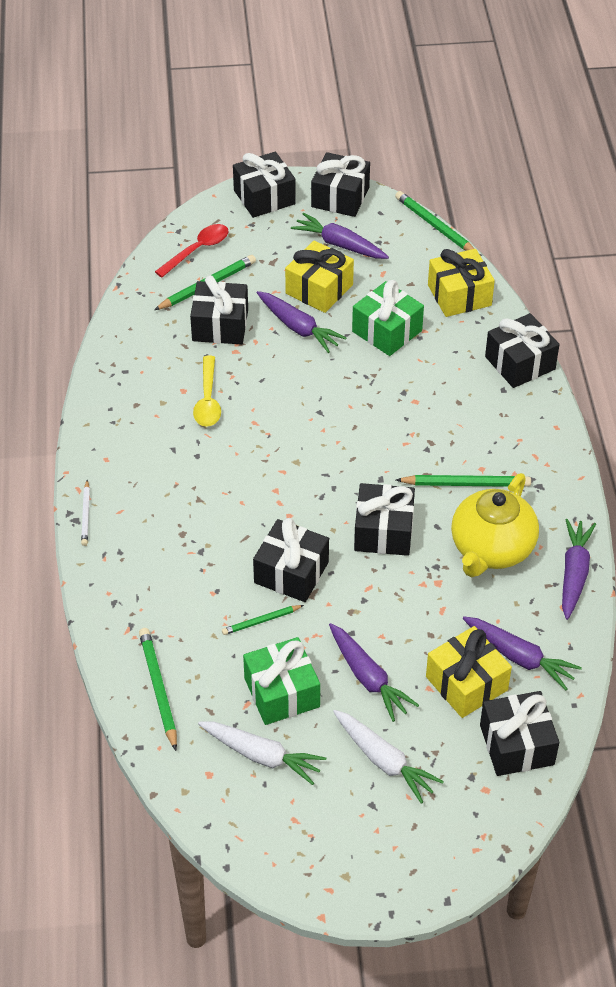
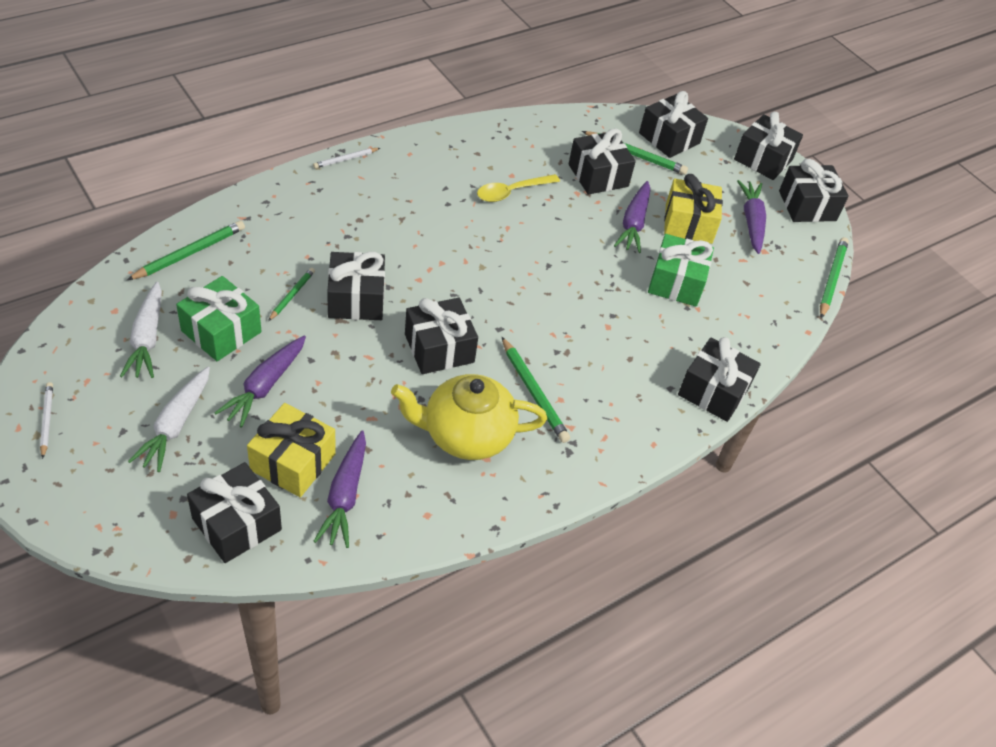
camera: 55 degrees right, 0 degrees up
red spoon [155,224,229,277] -> black gift [639,91,708,158]
green pencil [222,605,304,635] -> green pencil turned 75 degrees clockwise [268,268,315,321]
yellow gift [428,249,495,317] -> none
purple carrot [562,519,596,620] -> none
none -> white pencil [40,382,53,459]

